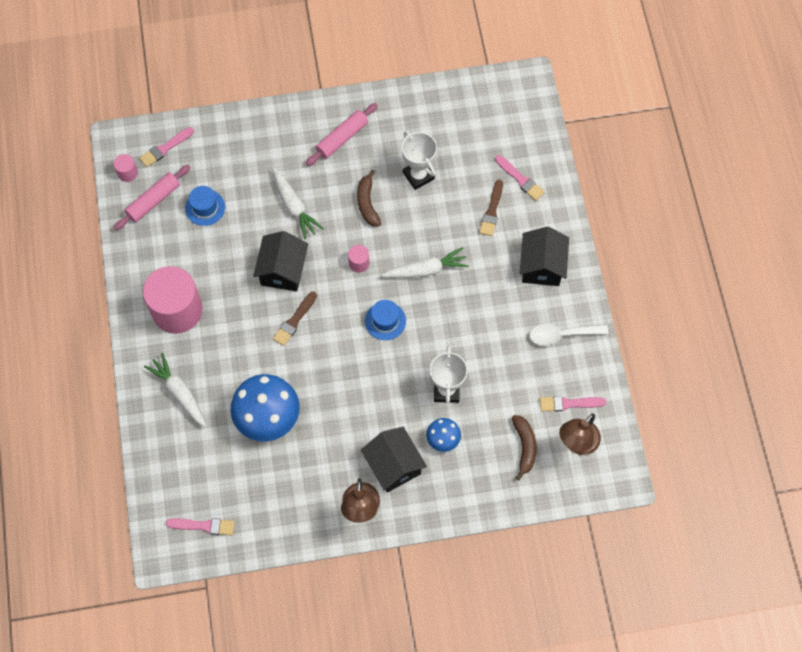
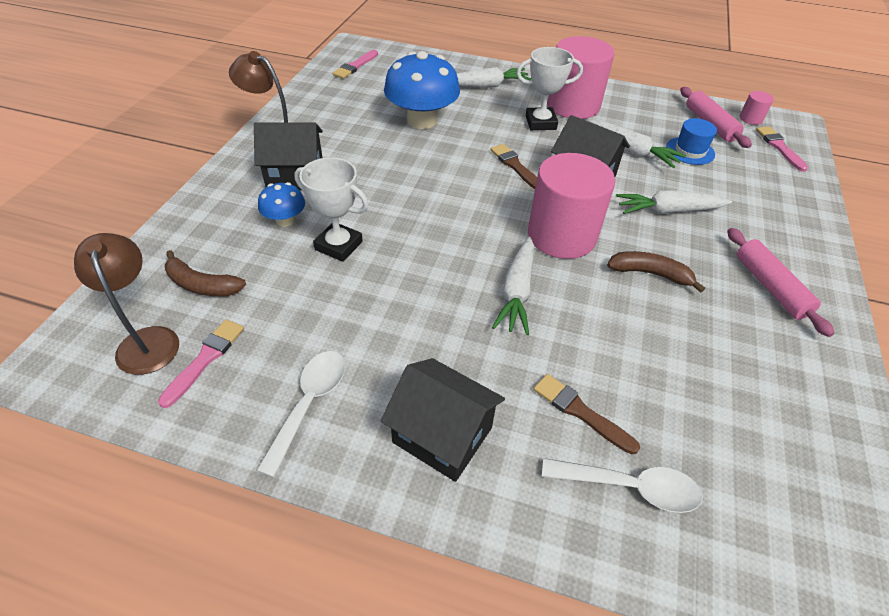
camera: 115 degrees right, 20 degrees down
pink cylinder [348,245,370,272] -> pink cylinder [528,153,615,259], size x2.41
blue hat [365,300,406,340] -> none
white trophy [402,131,437,190] -> white trophy moved to [516,47,583,130]
pink brush [495,155,545,201] -> white spoon [542,458,703,513]
none -> white carrot [589,121,686,168]

